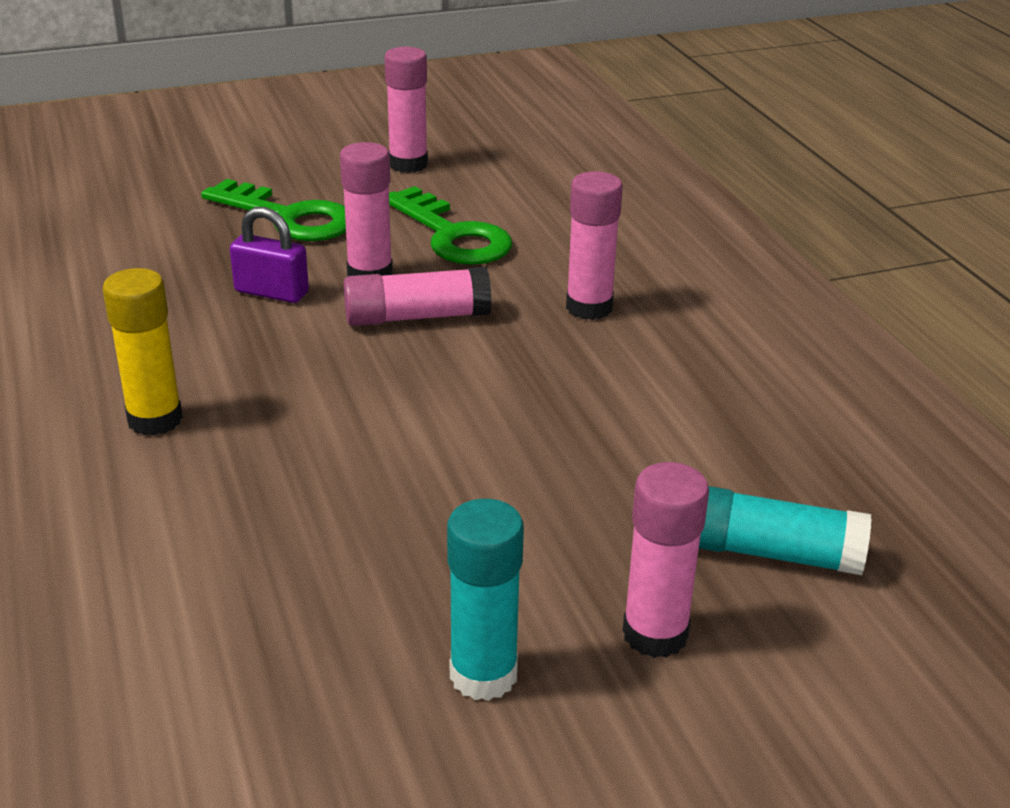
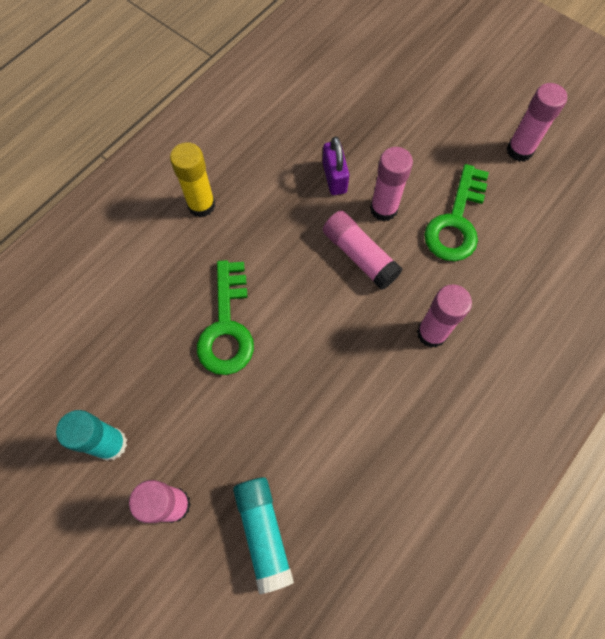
camera: 60 degrees right, 35 degrees up
green key [201,179,346,241] -> green key moved to [197,260,254,375]

